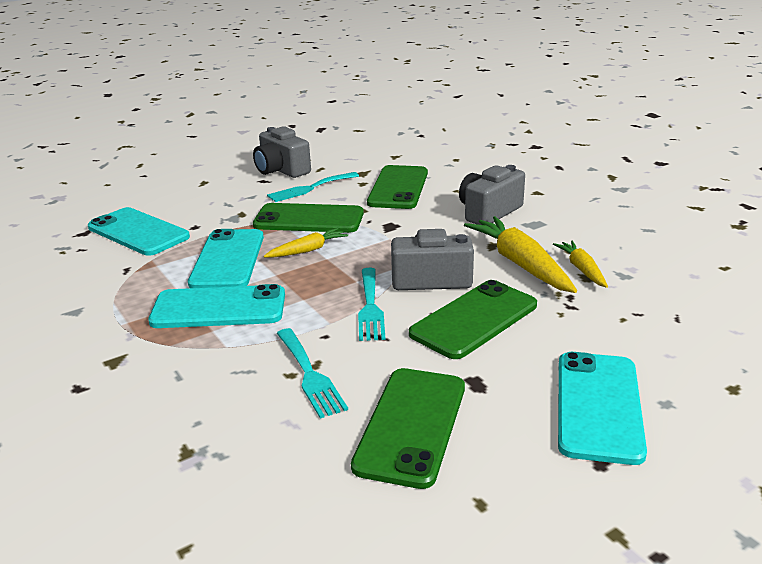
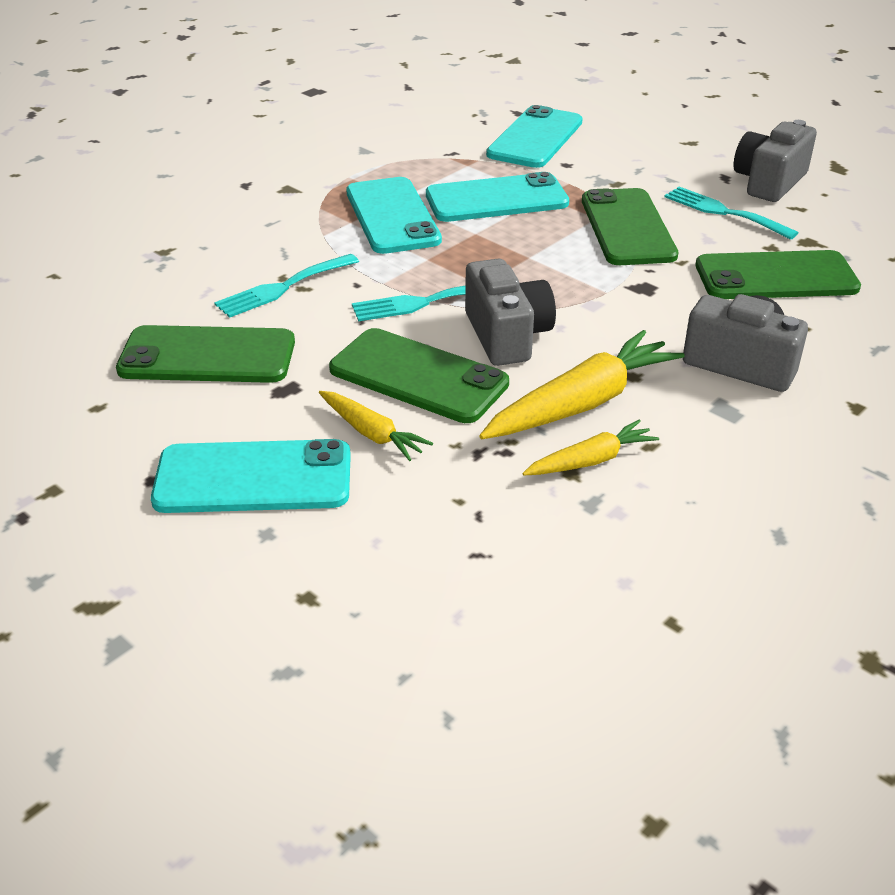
camera: 75 degrees right, 10 degrees up
yellow carrot [264,228,348,258] -> yellow carrot moved to [319,391,433,461]

